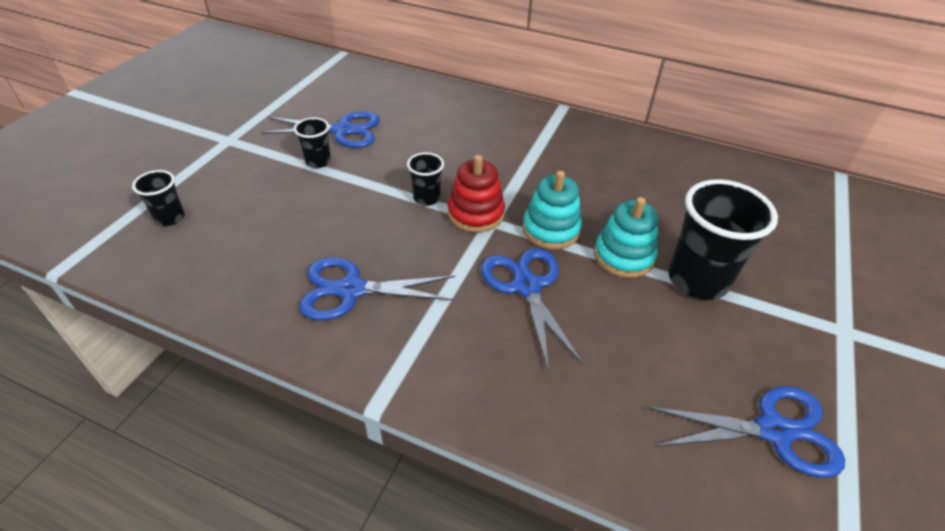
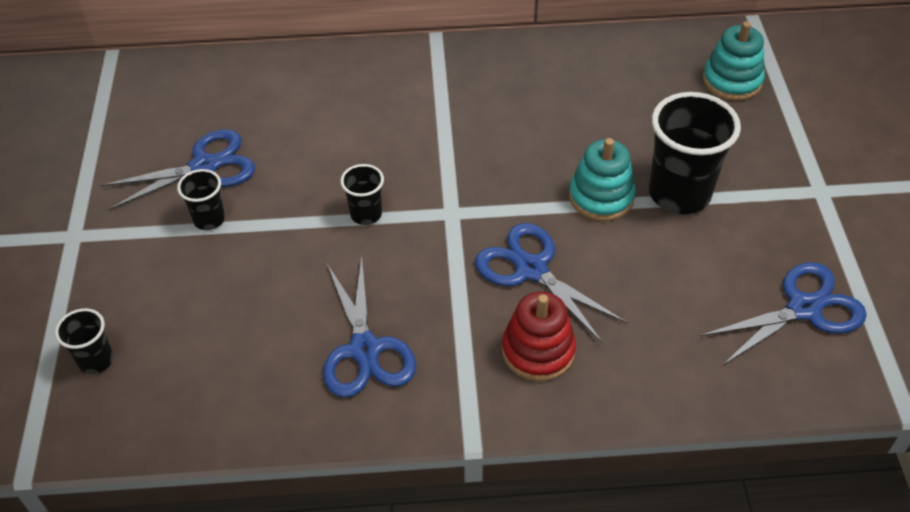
camera: 25 degrees left, 5 degrees up
blue scissors [299,257,455,321] -> blue scissors turned 75 degrees counterclockwise [323,256,416,398]
red stacking toy [448,155,505,232] -> red stacking toy moved to [502,291,576,381]
turquoise stacking toy [522,171,582,249] -> turquoise stacking toy moved to [703,21,765,101]

